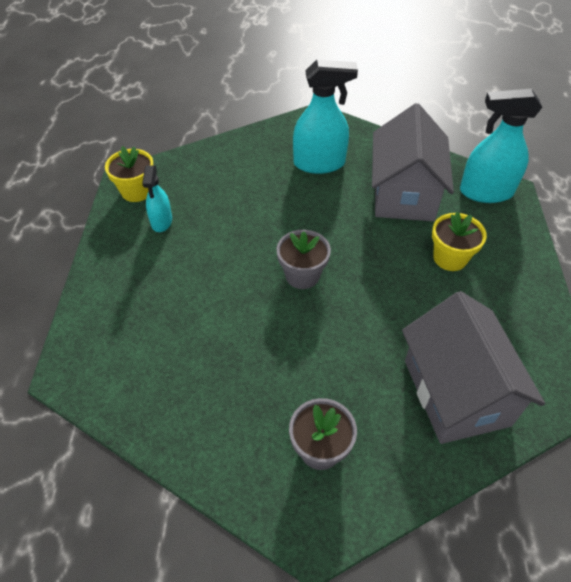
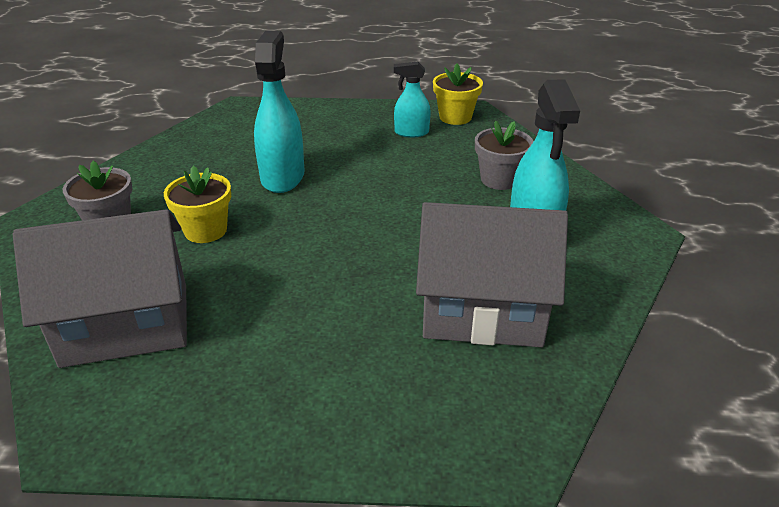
camera: 90 degrees right, 15 degrees down
grey flower pot [276,230,331,289] -> grey flower pot moved to [475,121,534,190]
yellow flower pot [432,212,487,271] -> yellow flower pot moved to [164,166,231,243]
turquoise spray bottle [460,89,542,203] -> turquoise spray bottle moved to [254,31,304,193]

